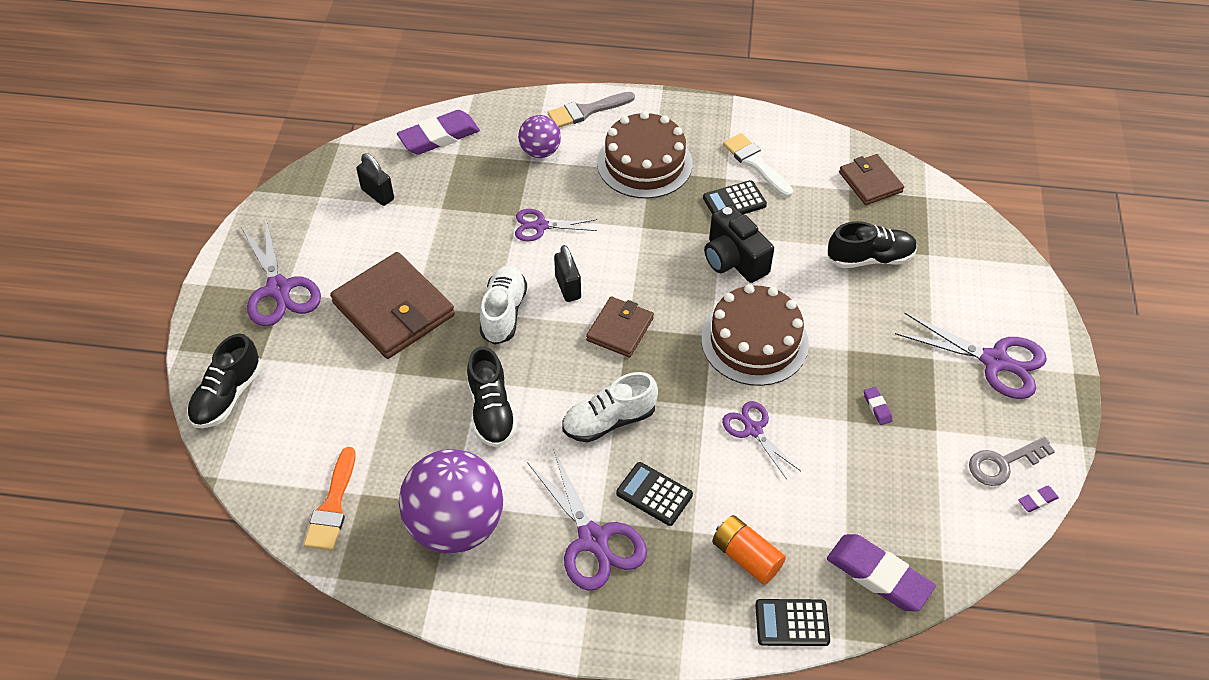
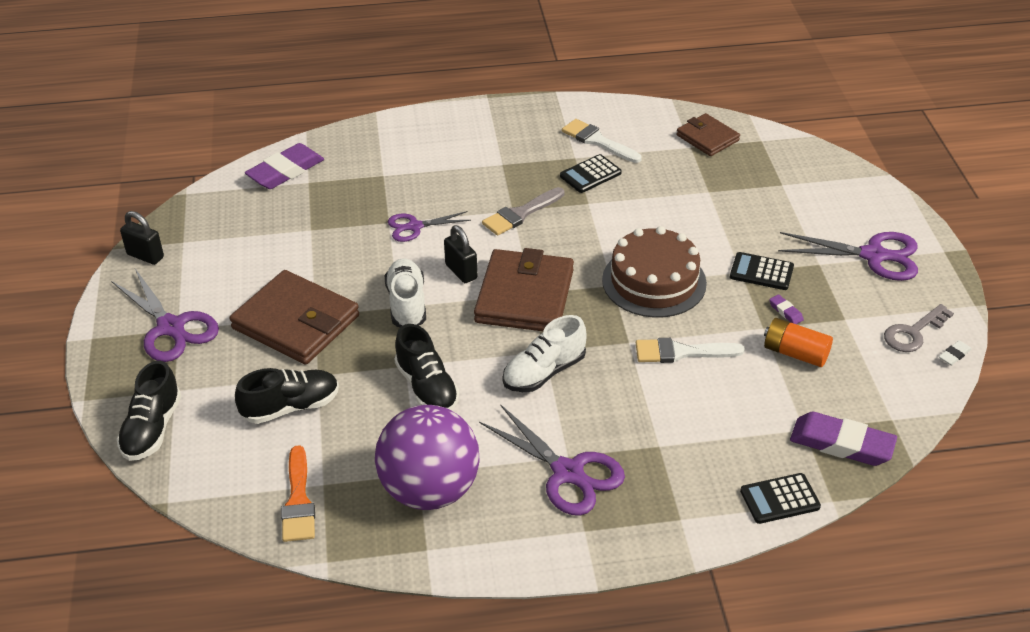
camera: 15 degrees left, 10 degrees down
black padlock [356,153,394,206] -> black padlock moved to [120,211,164,265]
purple ball [518,115,561,158] -> none
grey brush [548,92,635,128] -> grey brush moved to [482,187,564,236]
brown wallet [586,297,654,357] -> brown wallet [474,248,574,331], size x1.74
brown cake [597,111,692,199] -> none
black calculator [616,462,693,526] -> black calculator moved to [730,252,794,290]
black camera [704,205,774,283] -> none
orange battery [712,515,786,585] -> orange battery moved to [764,318,833,367]
purple scissors [722,401,801,479] -> white brush [636,338,745,363]
black shoe [828,221,917,268] -> black shoe moved to [235,368,339,424]
purple eraser [1018,486,1059,512] -> white eraser [939,340,972,365]

